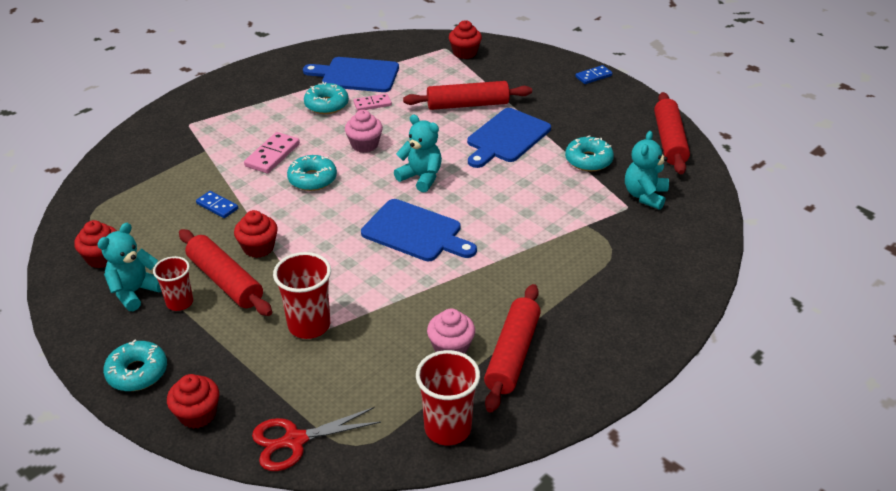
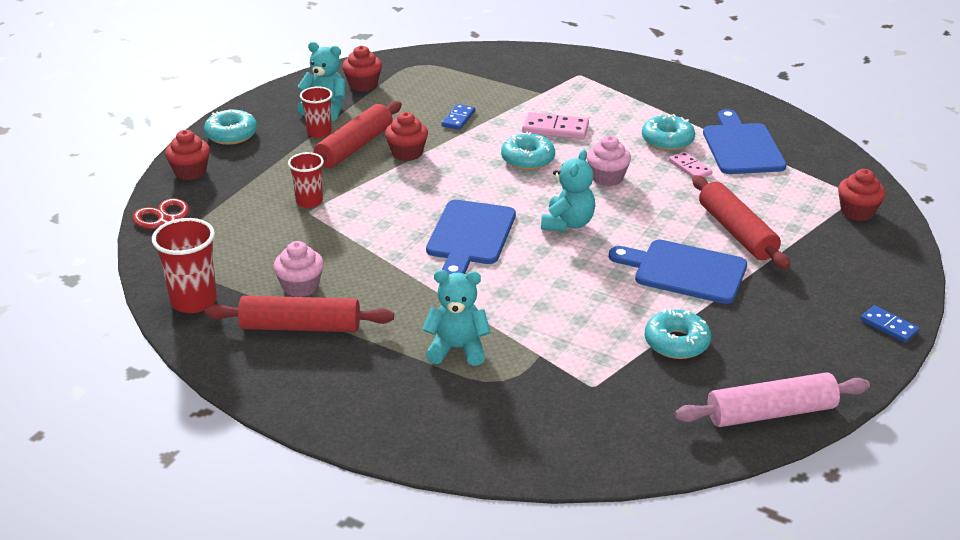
camera: 75 degrees right, 5 degrees down
red cup [273,252,331,339] -> red cup [288,152,324,208], size x0.65
turquoise teddy bear [625,131,669,210] -> turquoise teddy bear moved to [422,270,491,366]
red rolling pin [654,92,690,174] -> pink rolling pin [675,372,870,427]

